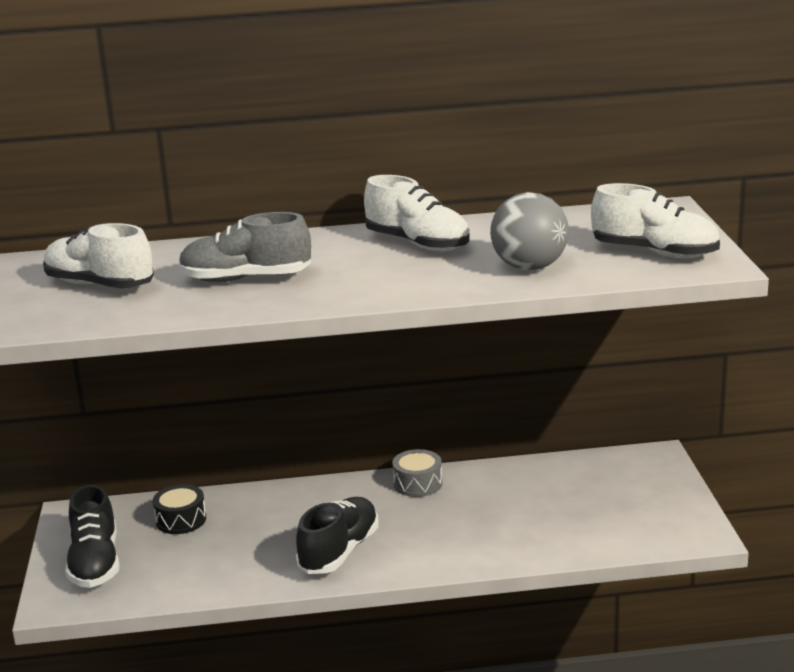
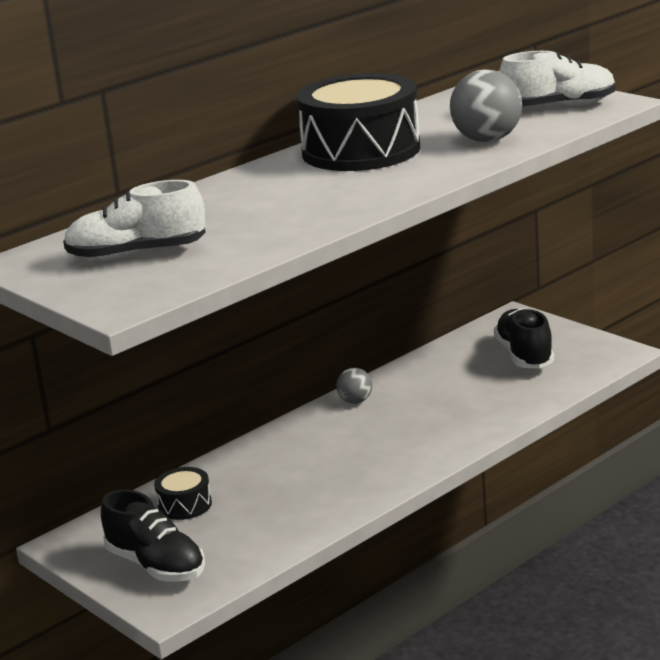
camera: 35 degrees left, 0 degrees up
grey shoe [178,212,311,282] -> none
black shoe [296,497,378,574] -> black shoe moved to [494,308,554,369]
white shoe [364,175,470,251] -> black drum [296,73,420,171]
grey drum [392,449,442,497] -> grey ball [336,368,372,404]

